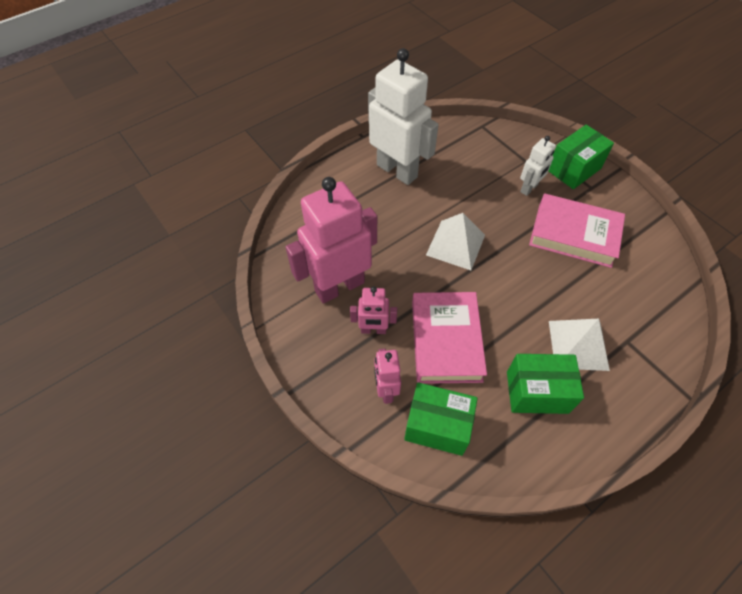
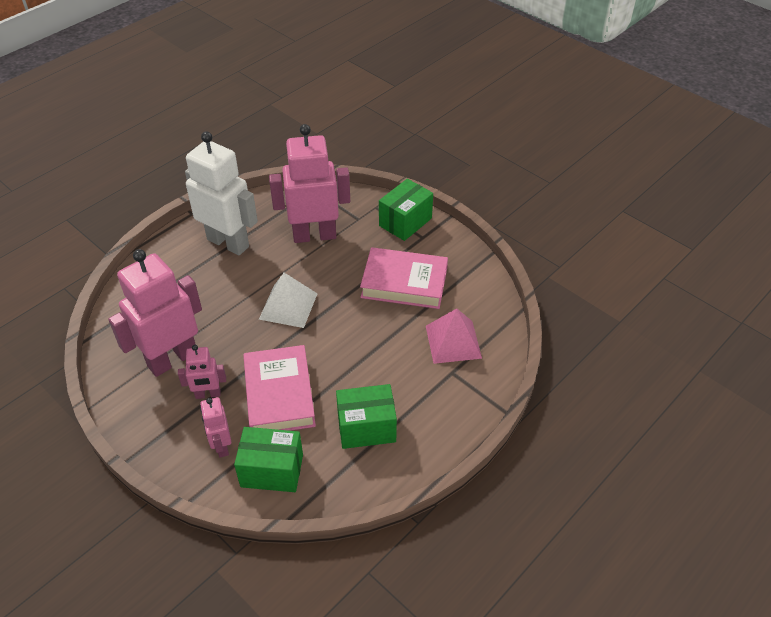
camera: 10 degrees left, 10 degrees down
white robot [520,136,556,196] -> none
white pyramid [549,319,610,371] -> none
none -> pink robot [269,124,350,243]
none -> pink pyramid [426,308,482,364]

